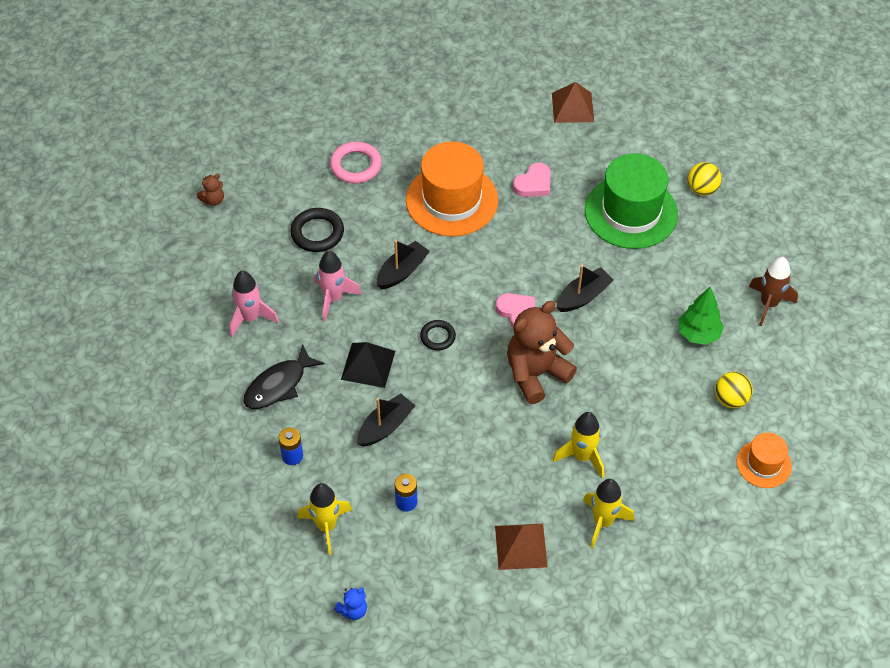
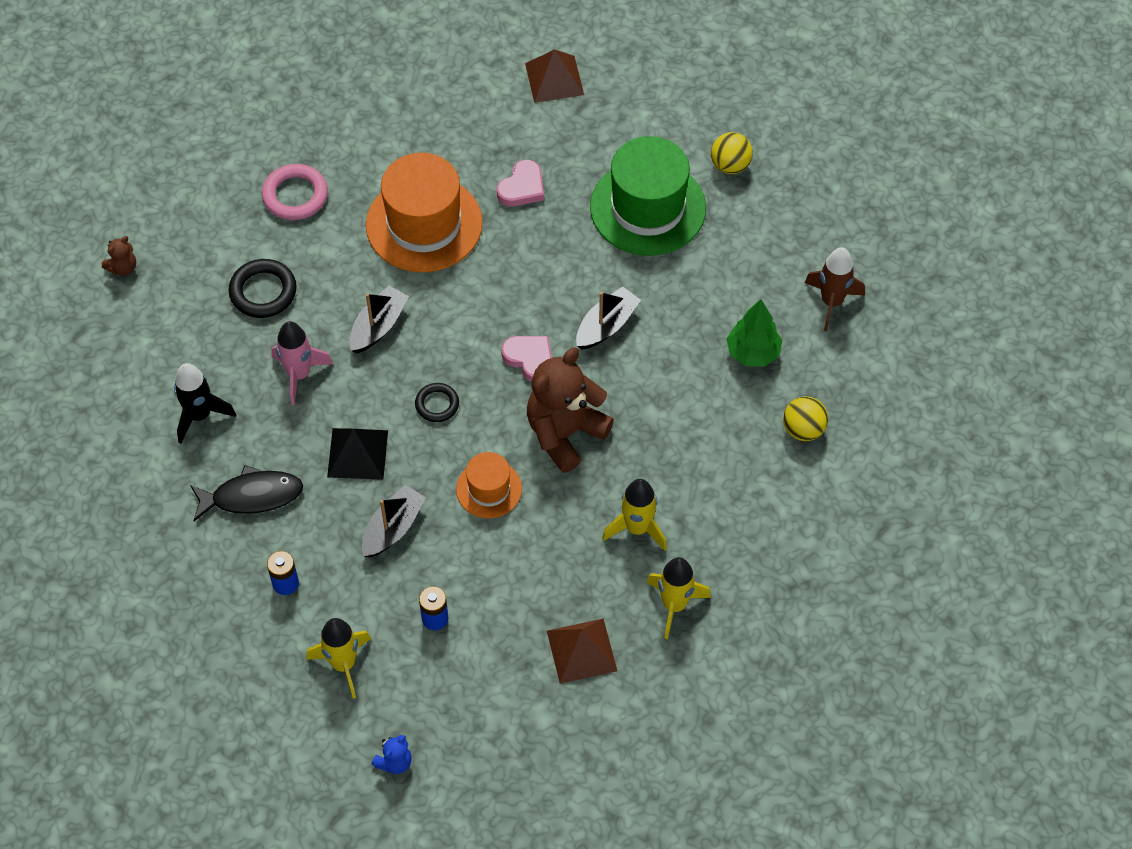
camera: 10 degrees left, 5 degrees up
pink rocket [229,271,279,337] -> black rocket [174,363,236,443]
black fish [243,344,324,409] -> black fish turned 135 degrees counterclockwise [190,465,303,521]
orange hat [737,433,792,488] -> orange hat moved to [456,452,522,518]

